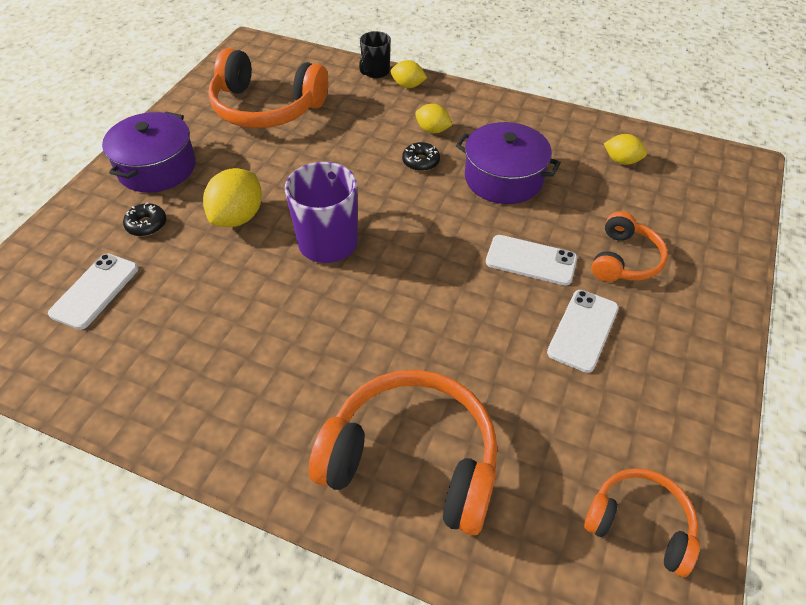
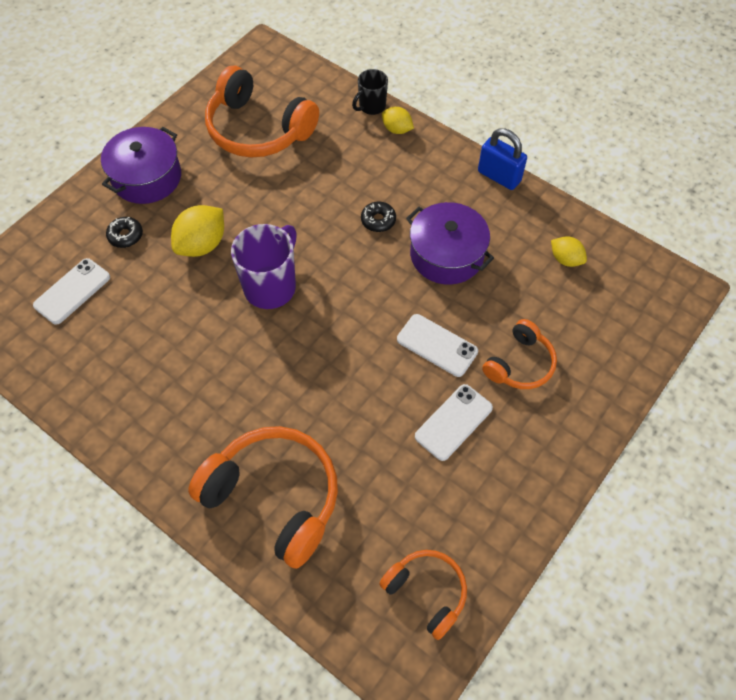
camera: 15 degrees right, 10 degrees up
yellow lemon [415,103,452,133] -> none
none -> blue padlock [478,128,527,190]

